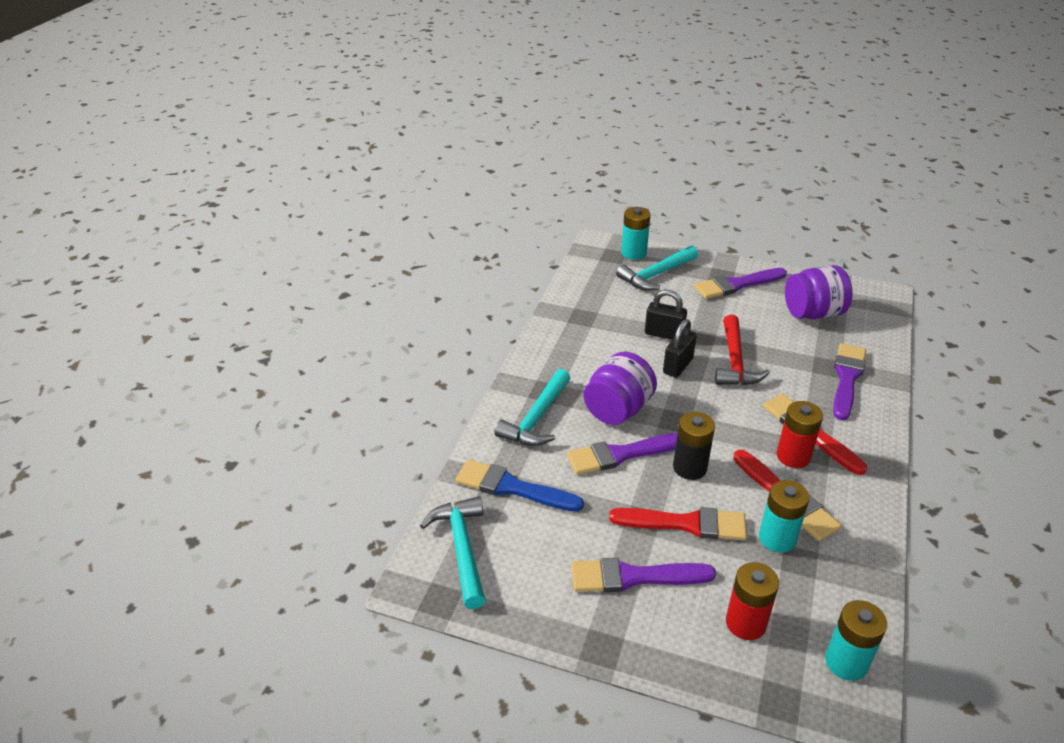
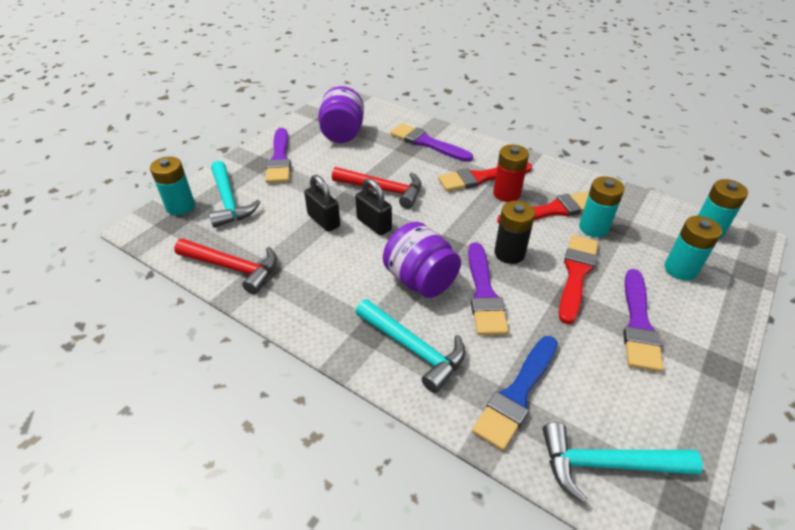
camera: 75 degrees left, 5 degrees up
black padlock [645,290,687,340] -> black padlock turned 75 degrees counterclockwise [304,175,340,232]
red battery [726,562,779,640] -> turquoise battery [664,216,722,281]
none -> red hammer [174,239,277,294]

